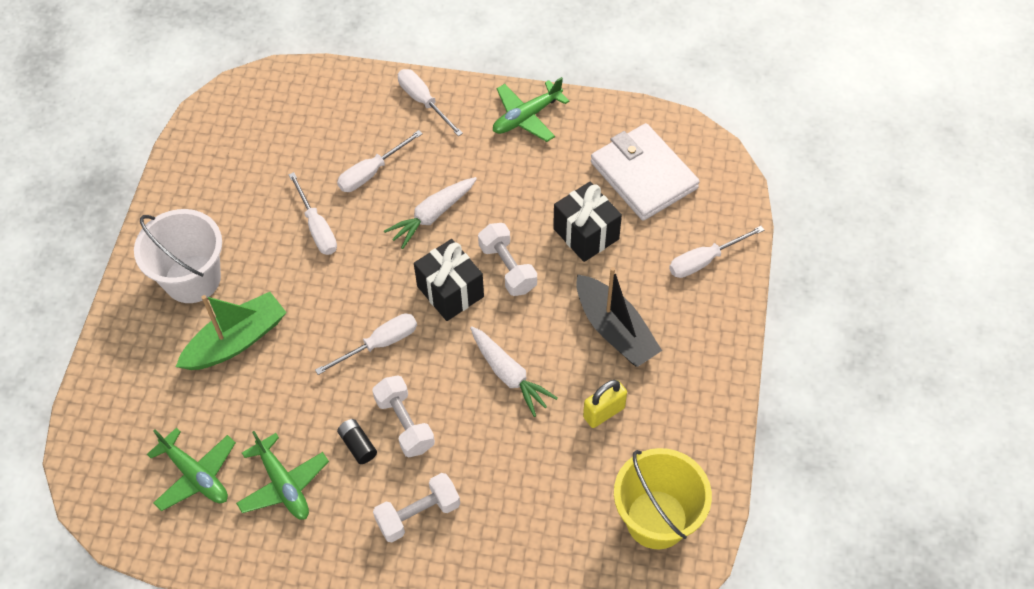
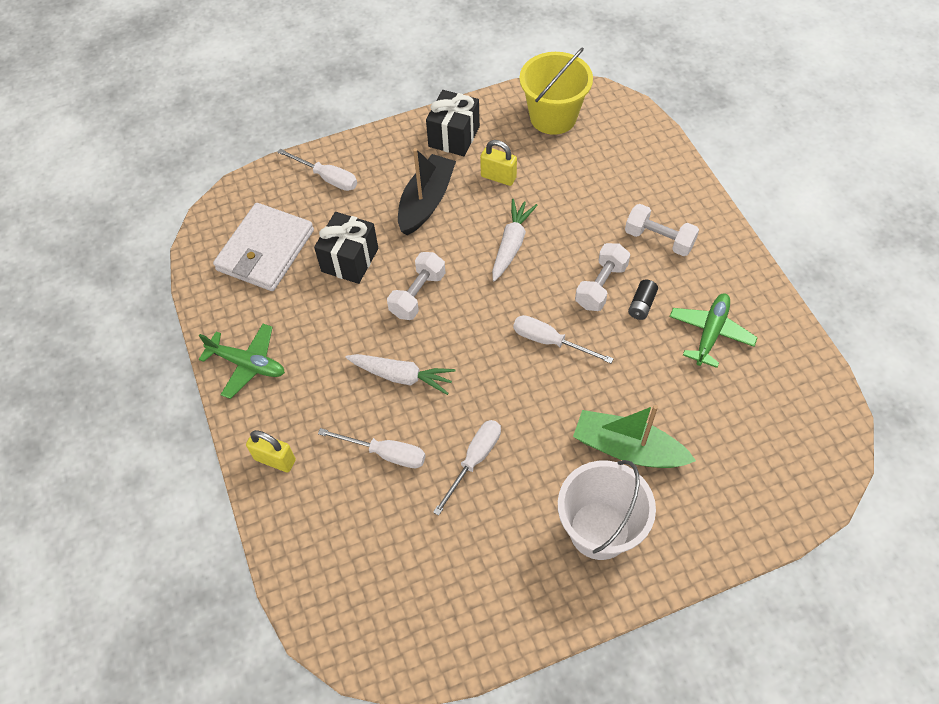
camera: 120 degrees left, 0 degrees up
green plane [147,428,236,511] -> none
white screwdriver [398,69,463,136] -> yellow padlock [246,430,296,473]
black gift [414,239,484,321] -> black gift moved to [426,90,480,156]

